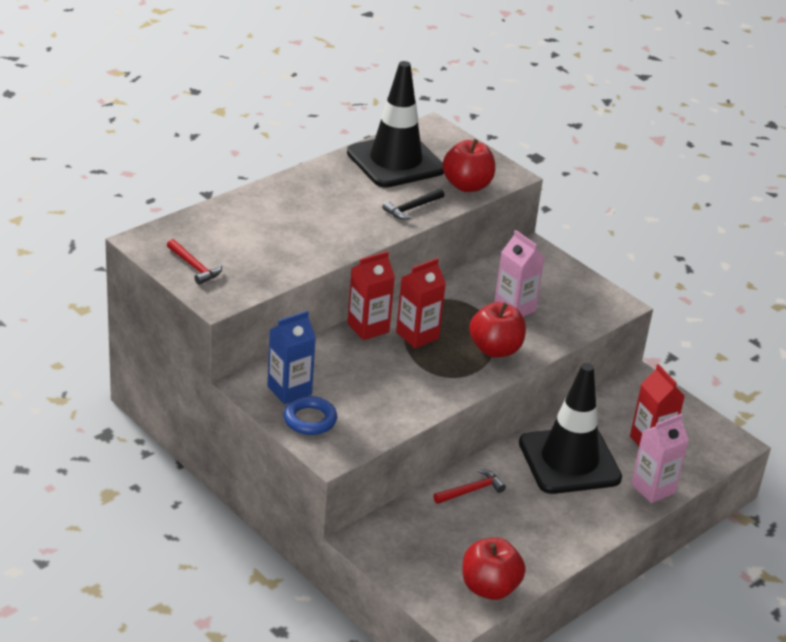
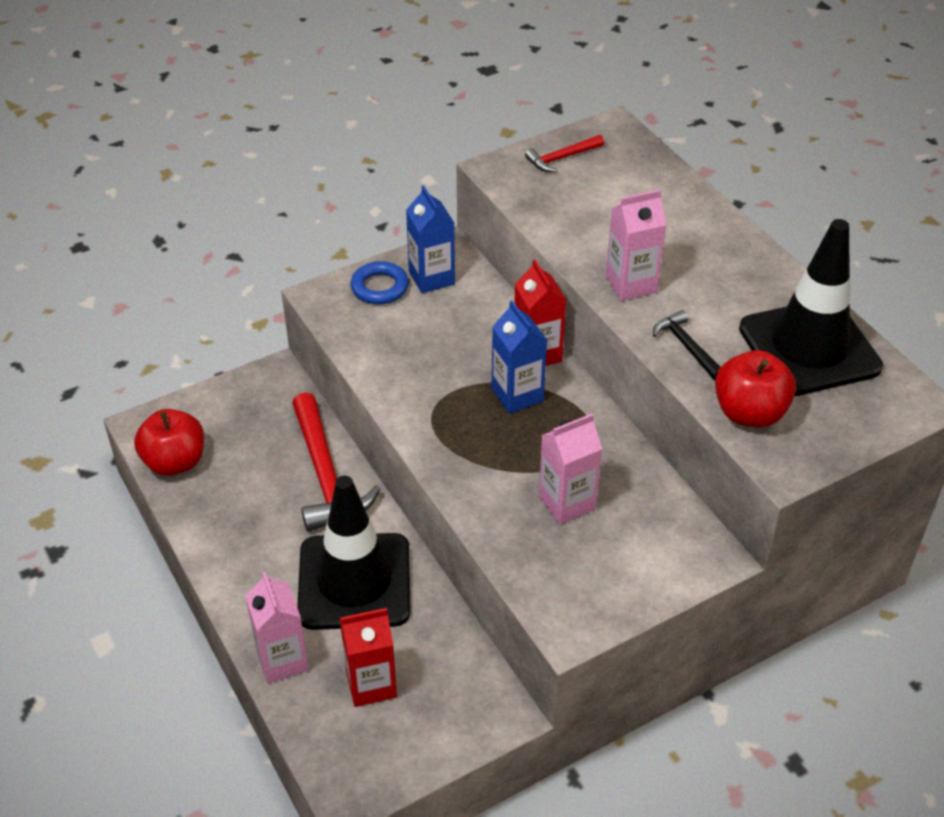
camera: 105 degrees right, 10 degrees up
red carton [396,258,446,348] -> blue carton [492,300,547,414]
red hammer [433,469,506,504] -> red hammer [292,392,380,532], size x1.97
red apple [469,302,526,357] -> none
none -> pink carton [606,190,667,301]

